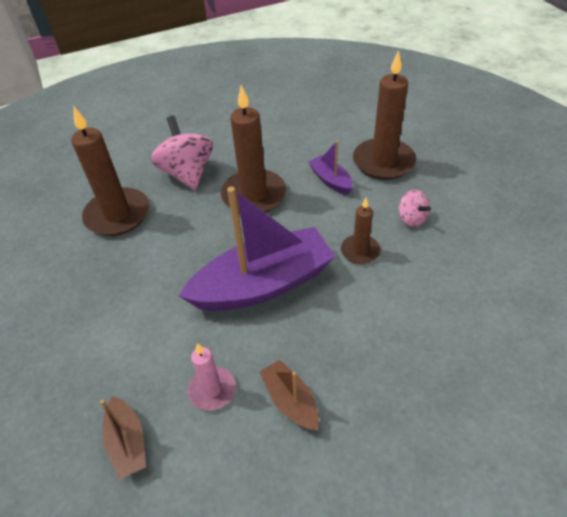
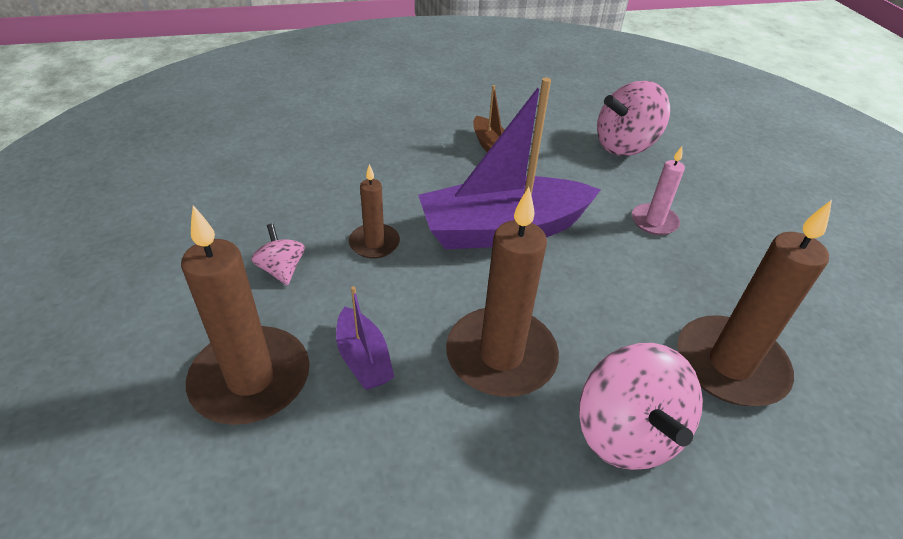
camera: 175 degrees left, 5 degrees down
brown boat [100,396,146,479] -> pink spinning top [597,81,670,156]
pink candle [188,343,236,411] -> pink candle moved to [632,146,685,235]

